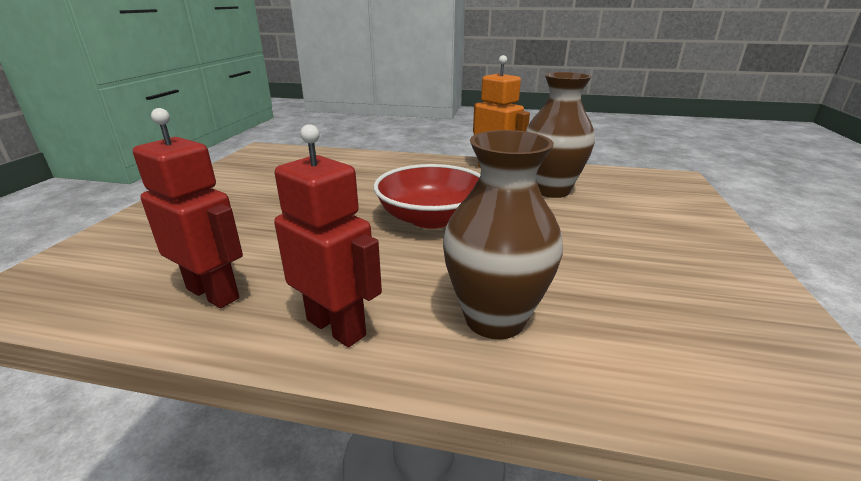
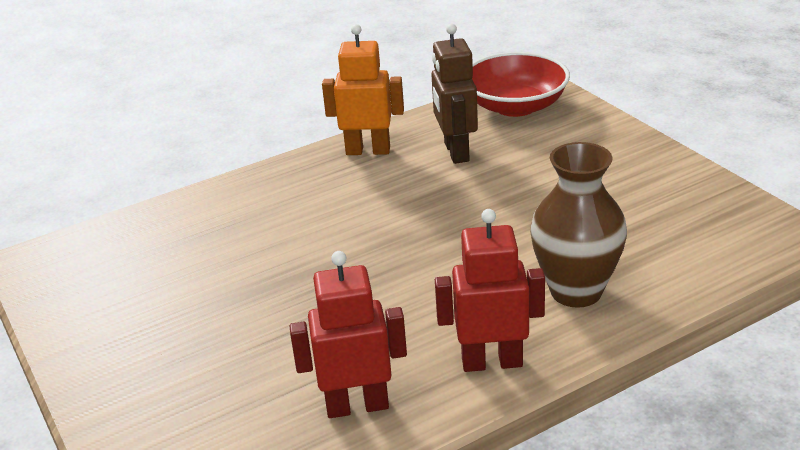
camera: 40 degrees left, 5 degrees up
red bowl [373,164,481,229] -> red bowl moved to [472,52,570,117]
brown vase [526,72,595,198] -> brown robot [431,24,478,164]

